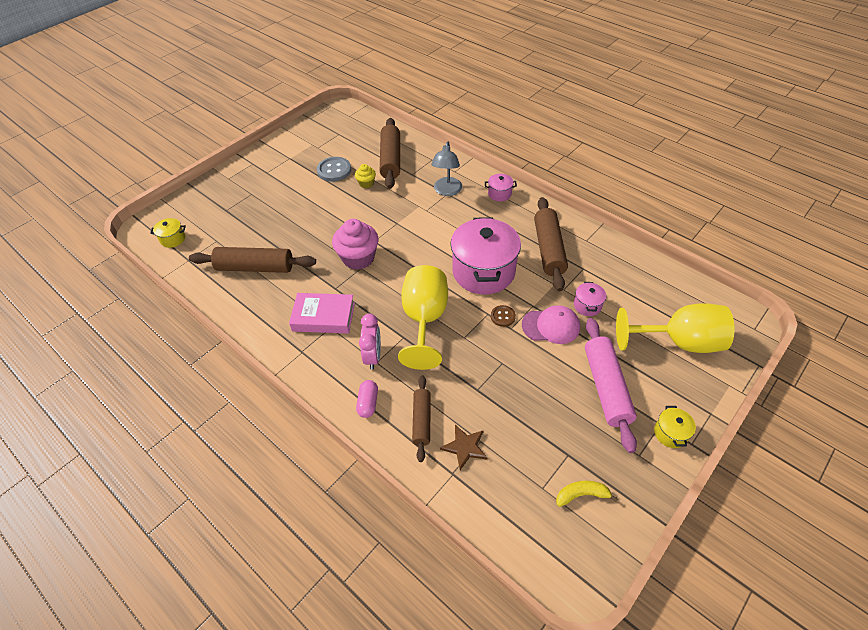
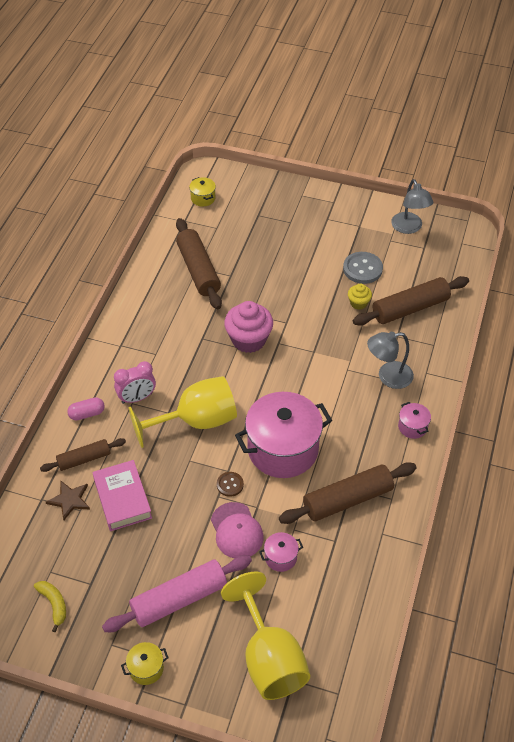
camera: 65 degrees right, 0 degrees up
pink book [289,293,355,334] -> pink book moved to [93,460,152,531]
none -> grey lamp [391,179,433,234]

